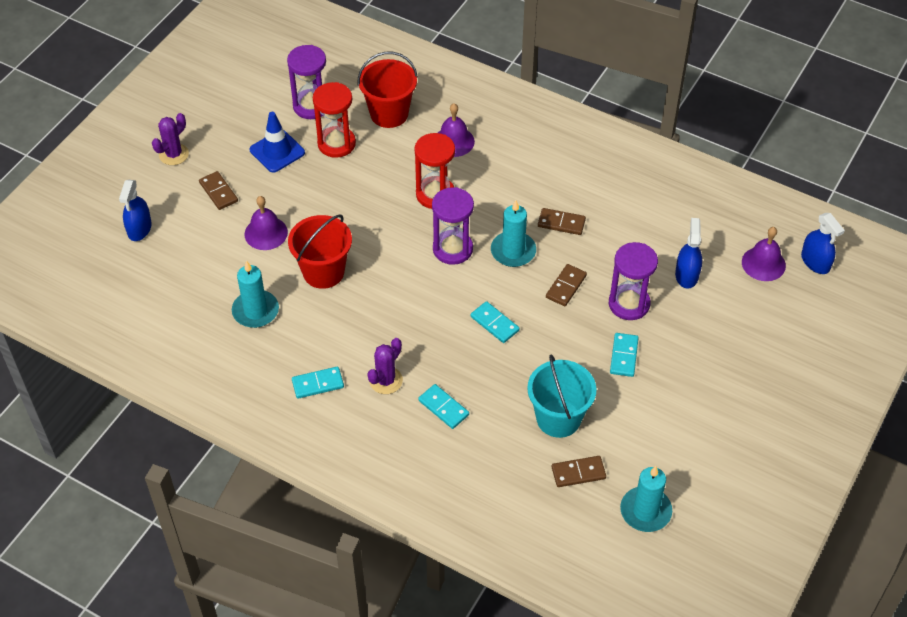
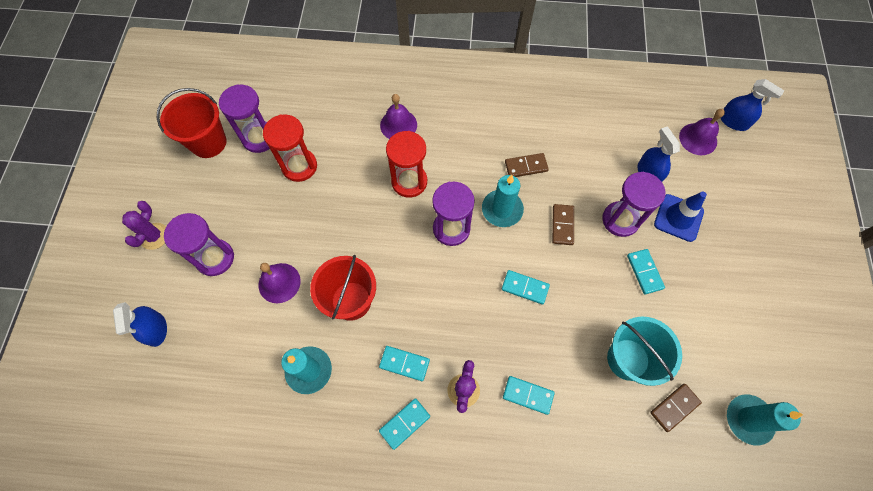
camera: 25 degrees left, 15 degrees up
brown domino [199,171,238,210] -> purple hourglass [164,213,234,276]
blue traffic cone [250,112,305,173] -> blue traffic cone moved to [654,192,707,242]
red bucket [357,52,418,128] -> red bucket moved to [157,88,226,158]
none -> turquoise domino [379,346,430,381]

